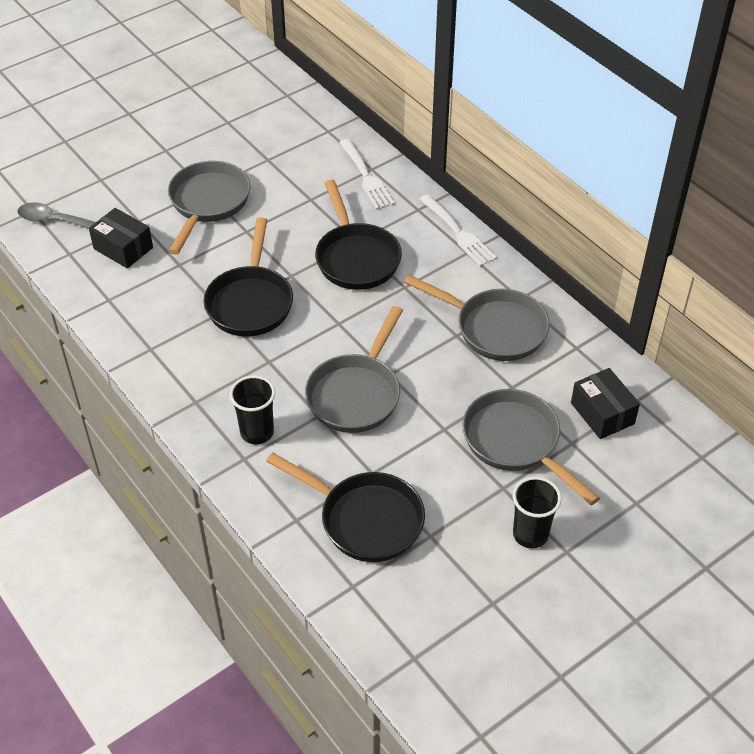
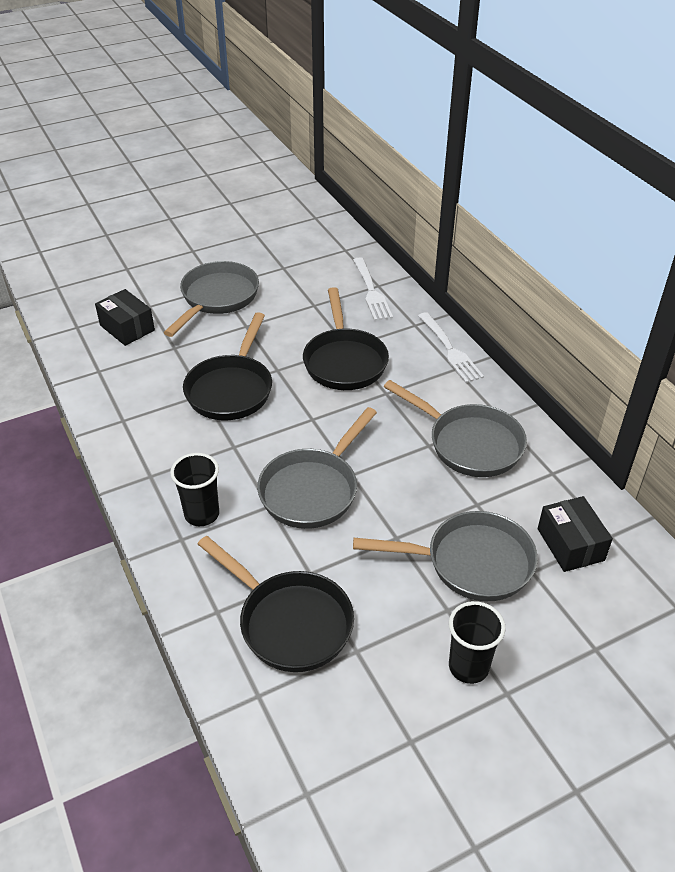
camera: 10 degrees right, 5 degrees down
grey spoon [17,202,96,229] -> none
grey pan [462,389,600,505] -> grey pan turned 120 degrees clockwise [353,511,538,601]

